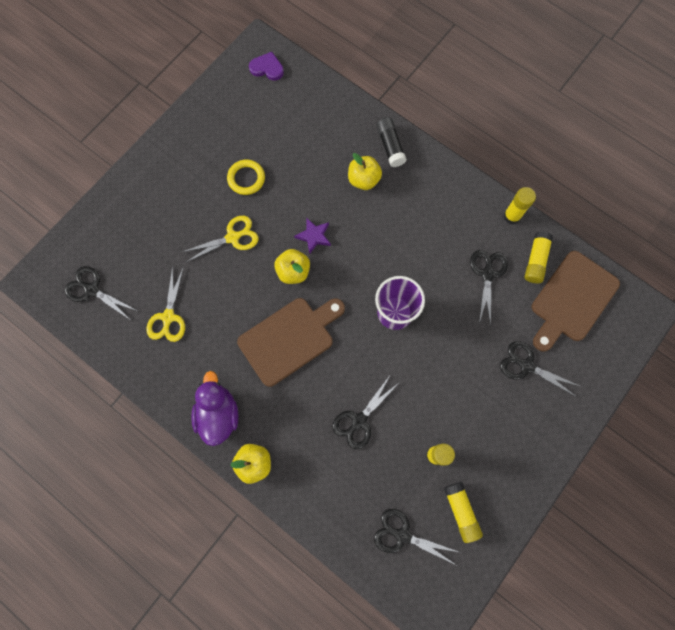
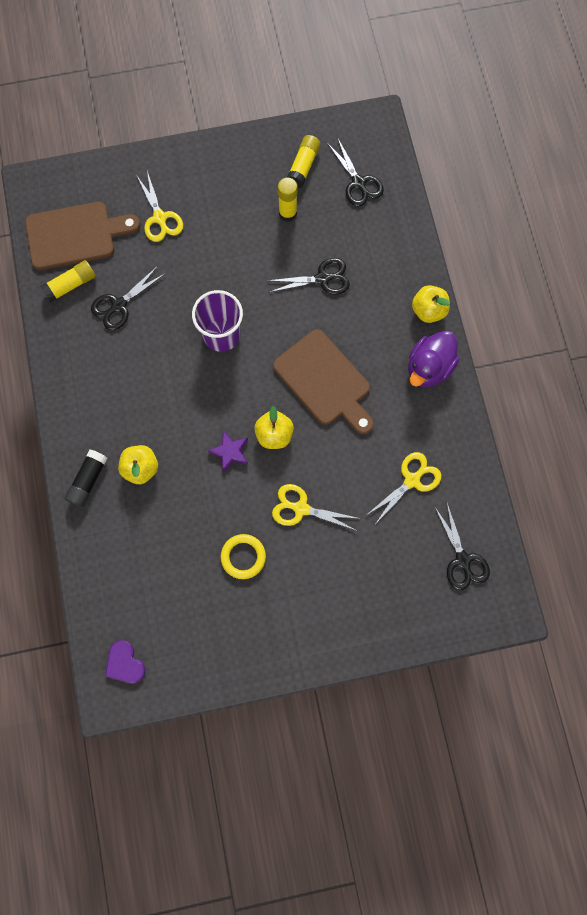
camera: 140 degrees left, 0 degrees up
brown cutting board [237,298,345,387] -> brown cutting board turned 135 degrees counterclockwise [273,329,374,435]
black scissors [500,341,579,397] -> yellow scissors [137,171,183,242]
yellow glue stick [504,187,536,224] -> none

